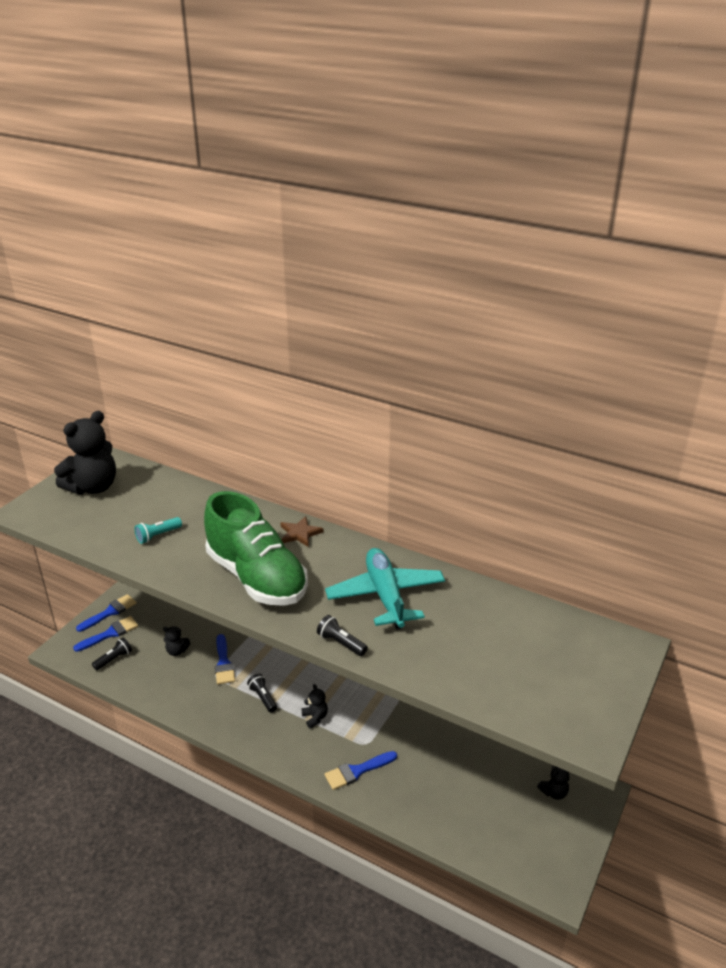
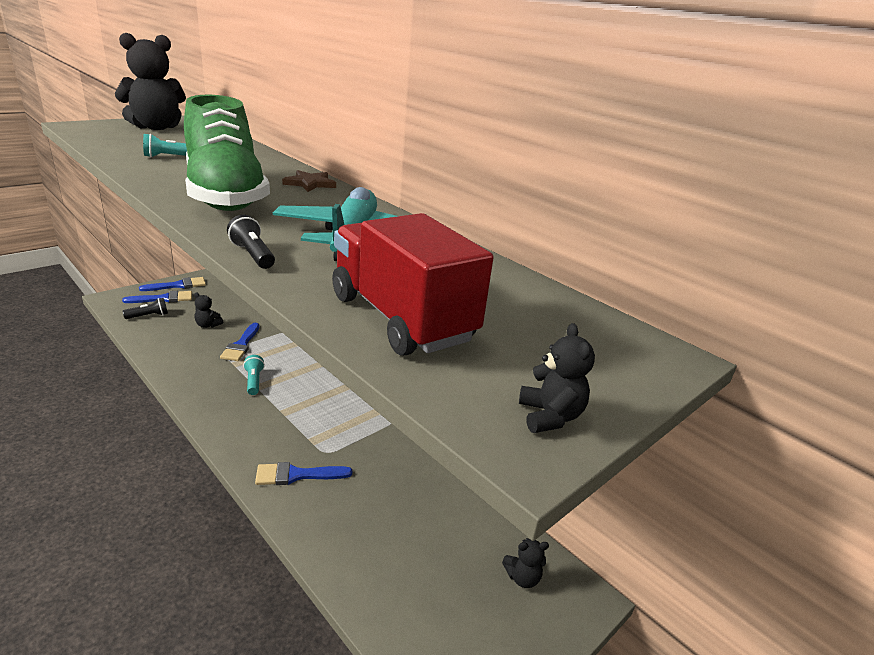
camera: 15 degrees right, 5 degrees down
black flashlight [247,674,277,713] -> turquoise flashlight [243,355,265,395]
black teddy bear [301,684,328,729] -> black teddy bear moved to [519,323,595,433]
none -> red truck [332,213,494,356]

